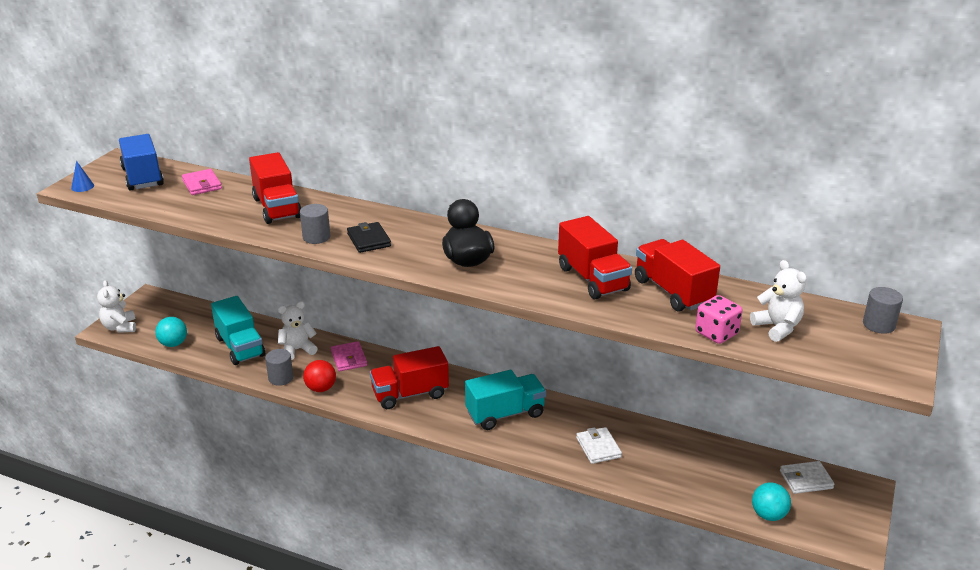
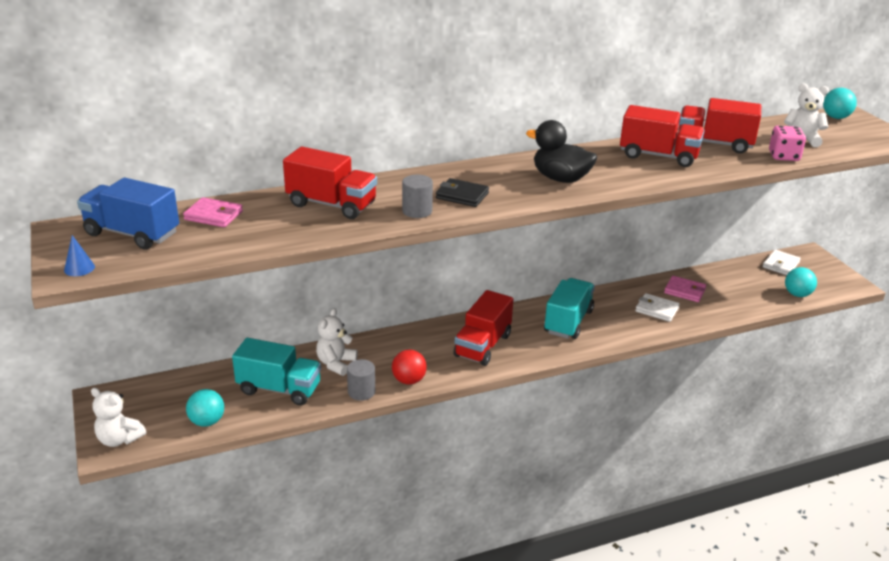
camera: 45 degrees left, 0 degrees up
pink wallet [331,341,367,371] -> pink wallet moved to [664,276,706,302]
grey cylinder [863,287,903,334] -> turquoise ball [823,88,857,119]

